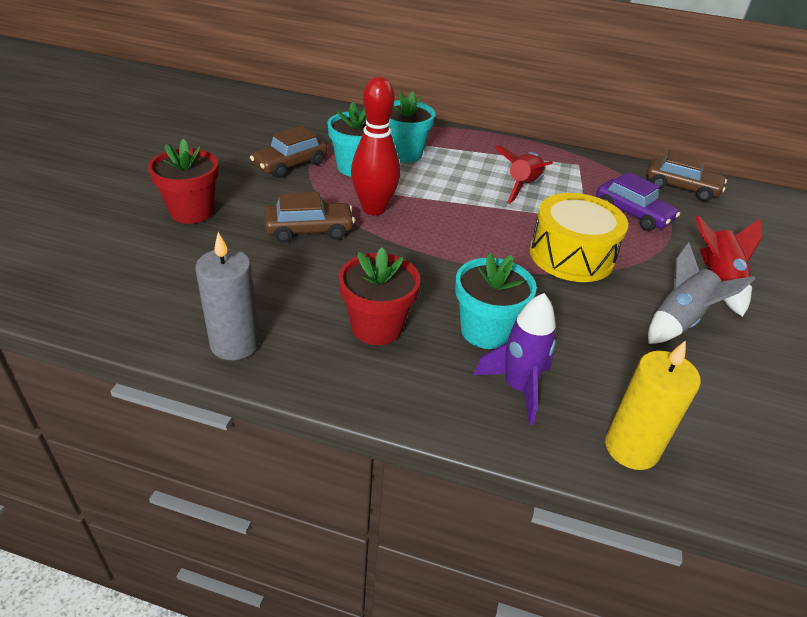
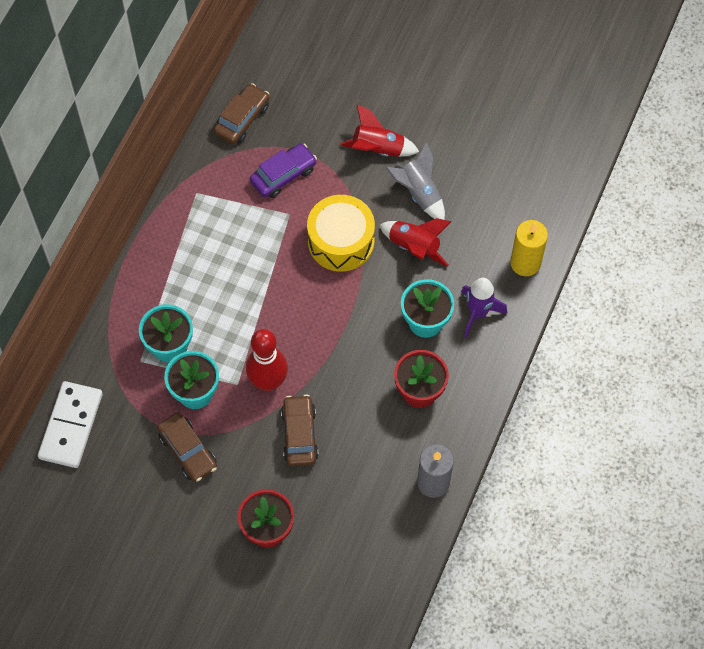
camera: 80 degrees left, 25 degrees up
red rocket [495,145,553,204] -> red rocket moved to [380,218,451,267]
none -> white domino [38,381,103,468]

